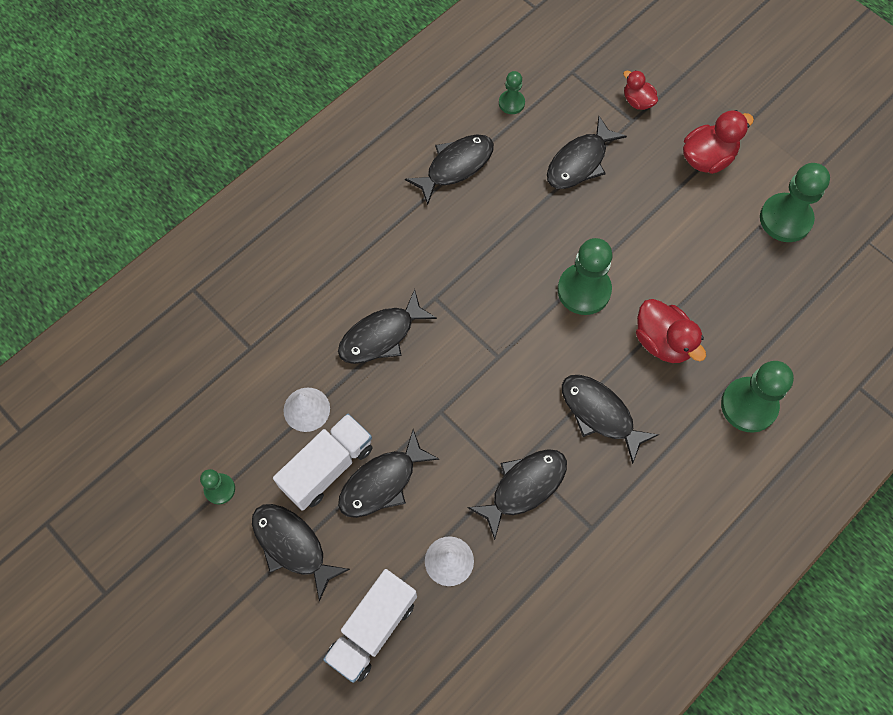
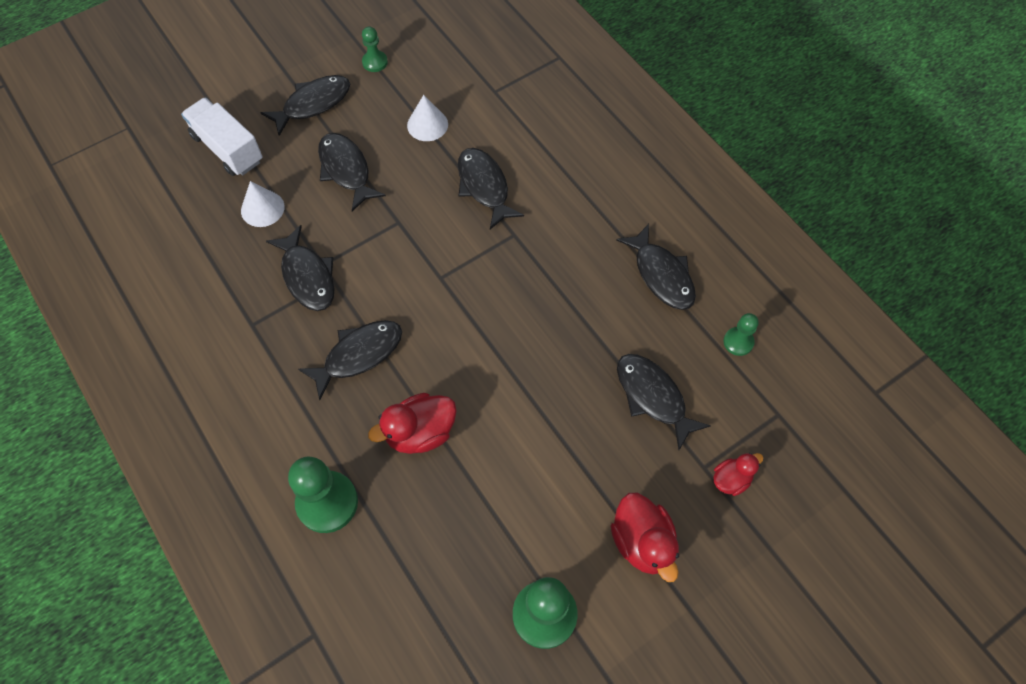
camera: 100 degrees right, 5 degrees down
white truck [273,413,373,511] -> none
green pawn [558,238,613,315] -> none

